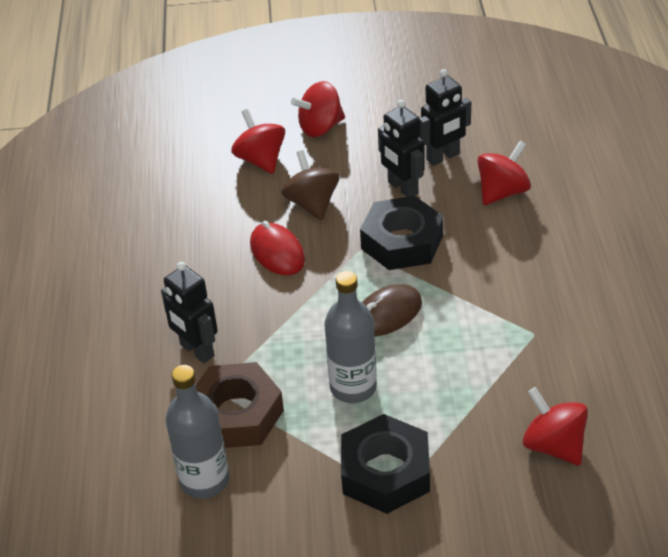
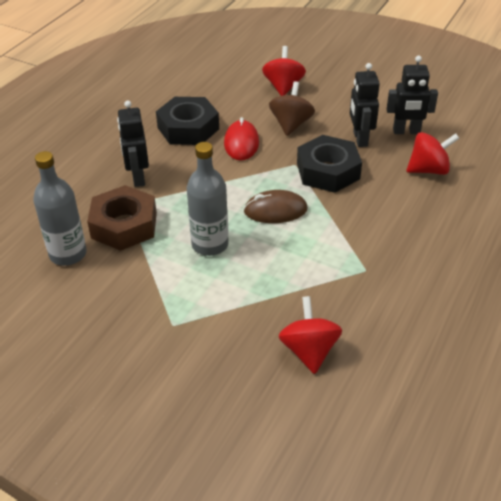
camera: 30 degrees right, 0 degrees up
red spinning top [291,81,345,137] -> none
black nut [341,414,430,514] -> black nut moved to [156,97,219,145]

